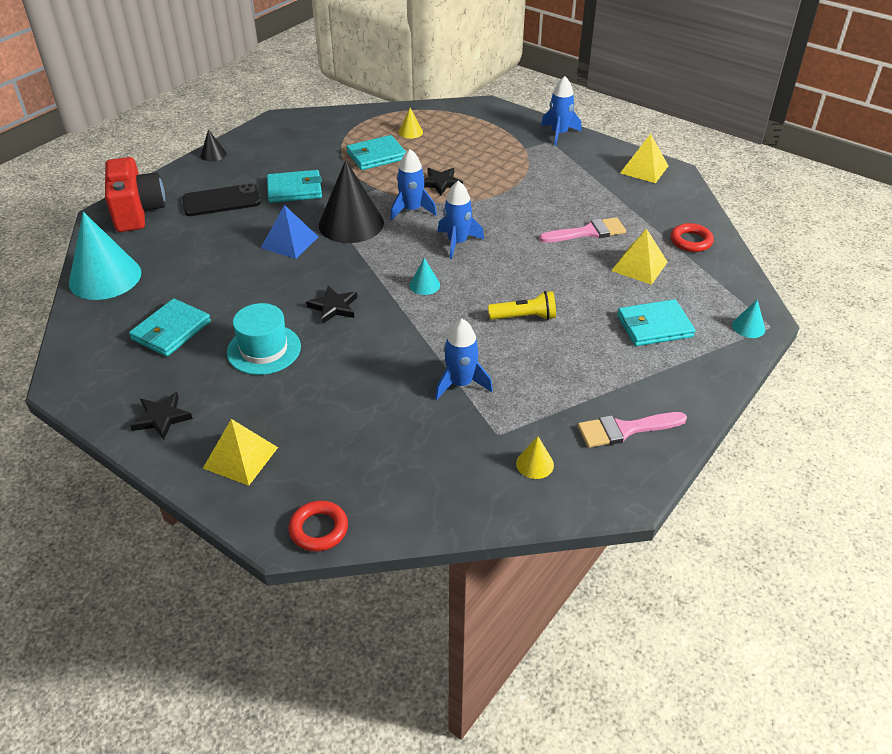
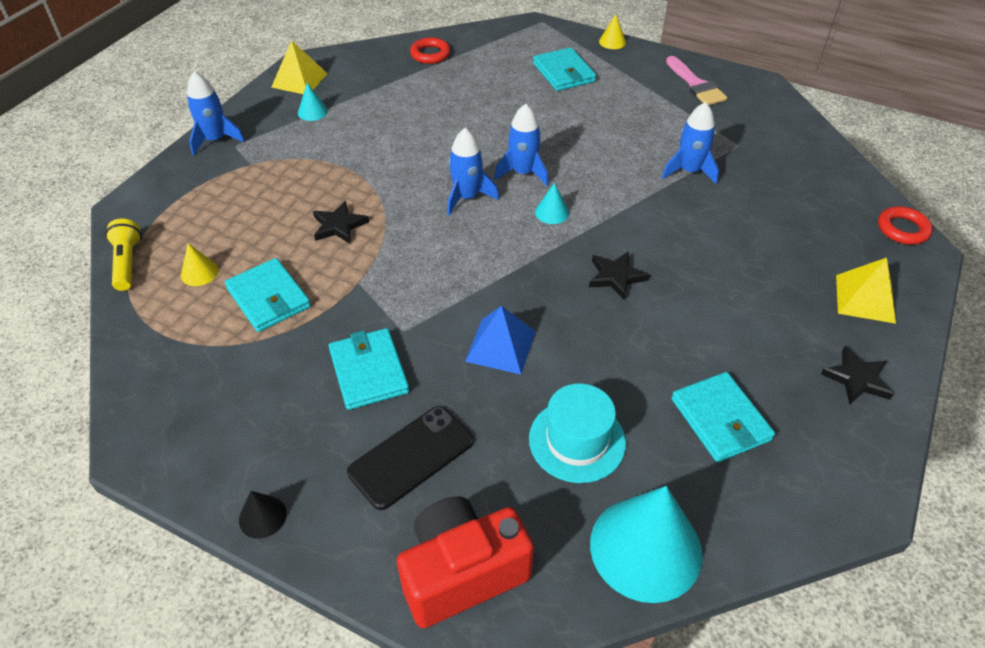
camera: 100 degrees left, 5 degrees up
turquoise wallet [129,298,211,357] -> turquoise wallet turned 45 degrees clockwise [671,372,775,462]
black phone [182,183,261,216] -> black phone turned 75 degrees clockwise [347,406,473,510]
turquoise hat [227,303,301,375] -> turquoise hat moved to [529,383,626,483]
black cone [319,160,384,243] -> none
blue rocket [390,149,437,220] -> blue rocket moved to [494,104,549,186]
yellow flashlight [488,291,556,320] -> yellow flashlight moved to [105,219,142,291]
yellow cone [516,436,554,479] -> yellow cone moved to [599,14,626,49]
pink brush [539,217,626,242] -> none
yellow pyramid [611,229,667,285] -> none
turquoise cone [732,299,765,338] -> turquoise cone moved to [298,83,328,121]

